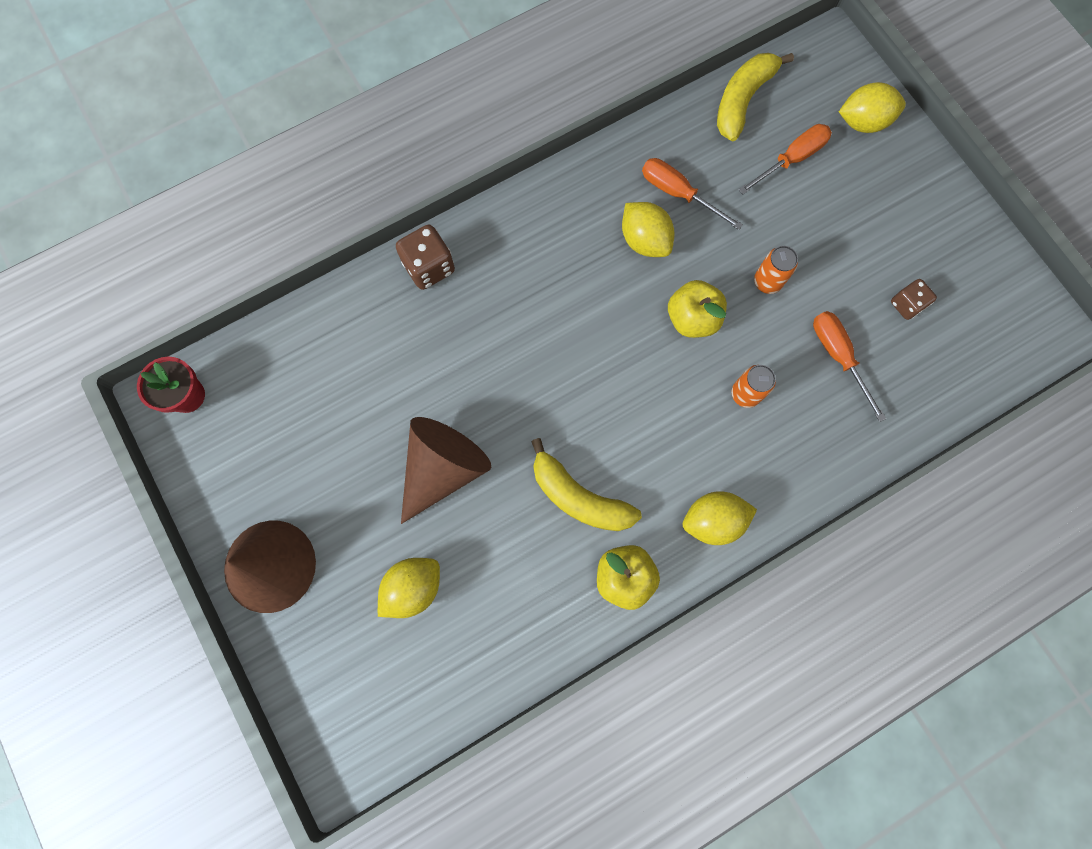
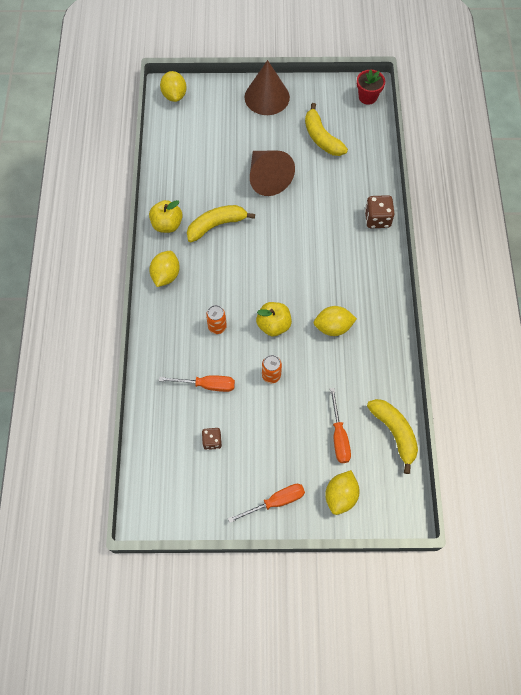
camera: 120 degrees right, 10 degrees down
yellow lemon [378,558,440,618] -> yellow lemon moved to [160,71,187,102]
orange screwdriver [642,158,743,230] -> orange screwdriver moved to [228,484,305,523]
none -> yellow banana [305,103,348,156]

